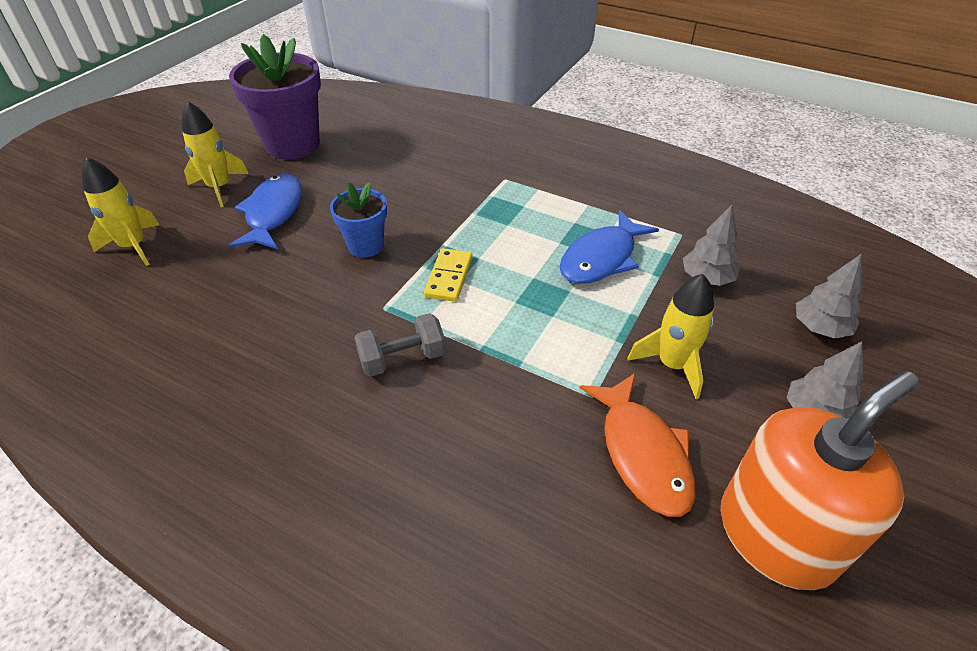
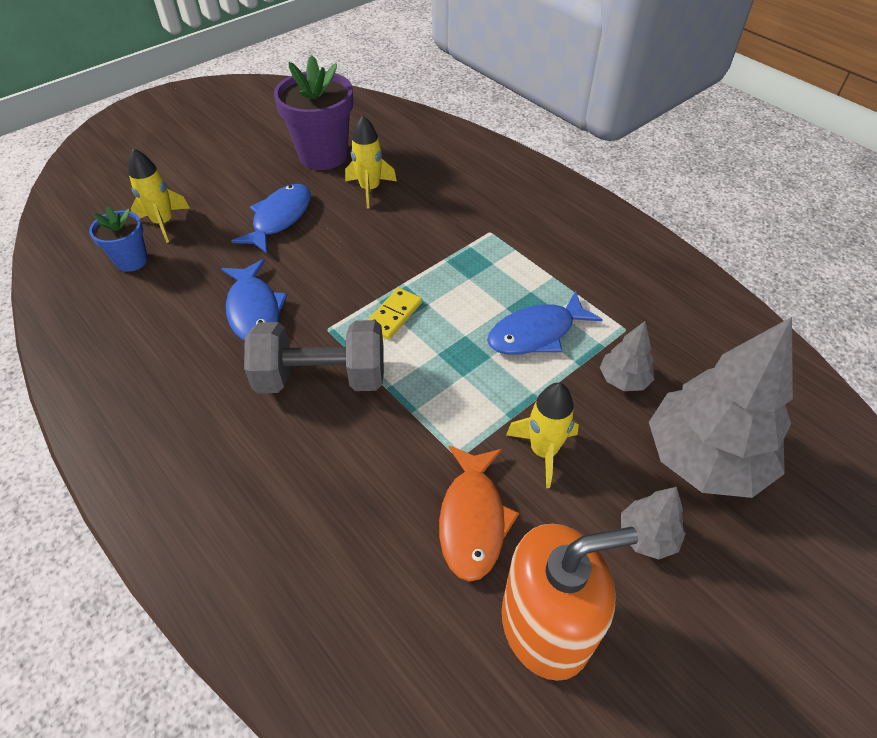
camera: 20 degrees right, 5 degrees up
yellow rocket [182,101,249,207] -> yellow rocket moved to [345,116,397,208]
blue flower pot [330,183,387,257] -> blue flower pot moved to [89,206,148,272]
grey dumbbell [354,313,446,377] -> grey dumbbell [244,320,384,393], size x1.80
grey tree [796,254,863,339] -> grey tree [649,317,793,498], size x2.18
none -> blue fish [221,259,288,341]

